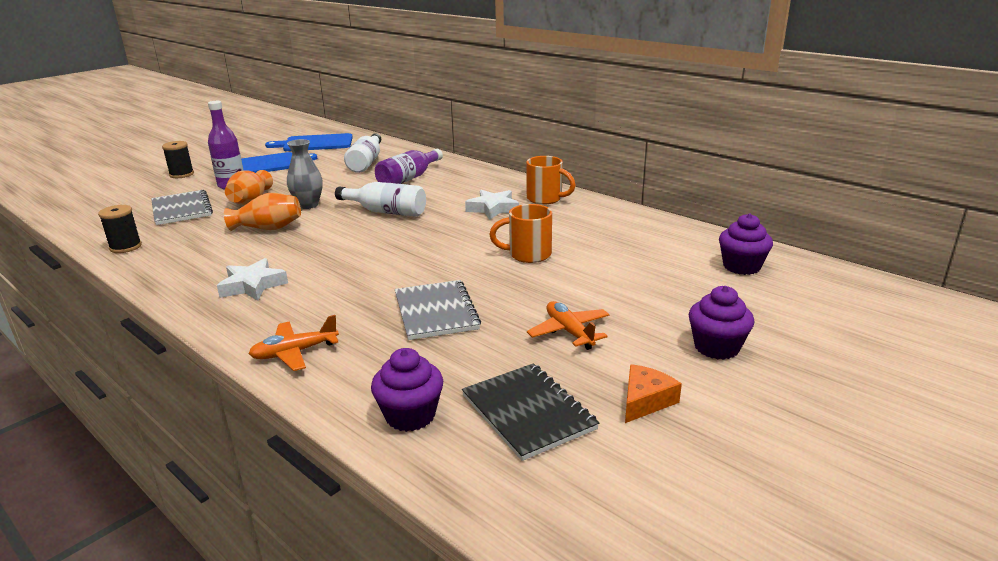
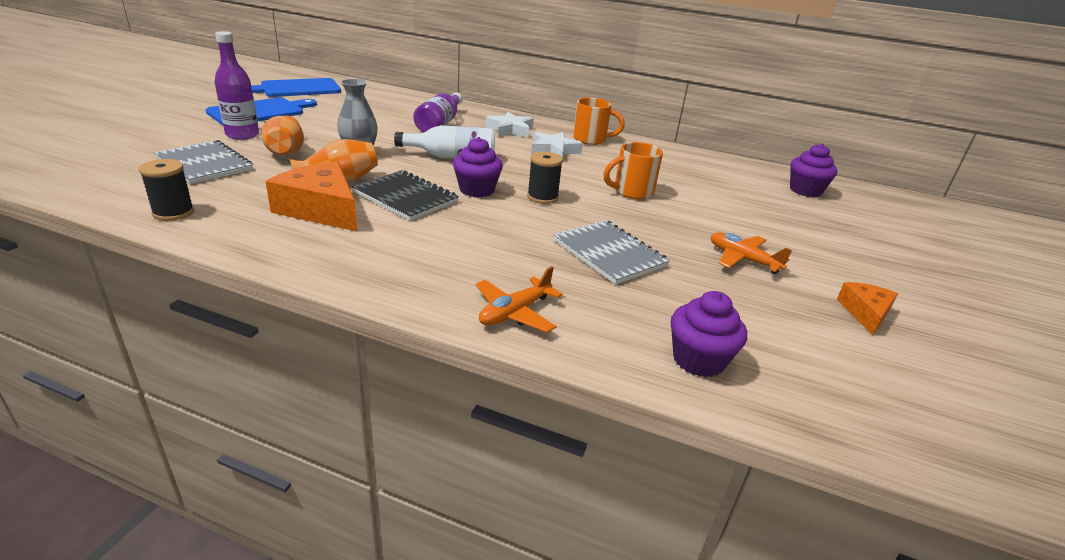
camera: 25 degrees left, 5 degrees up
black spool [162,141,194,178] -> black spool moved to [527,151,563,204]
white star [217,258,288,301] -> white star moved to [485,112,534,138]
white bottle [344,133,381,173] -> none
black notebook [462,363,599,461] -> black notebook moved to [352,170,459,221]
purple cupcake [688,286,754,360] -> purple cupcake moved to [453,137,503,198]
none -> orange cheese [265,161,357,231]

